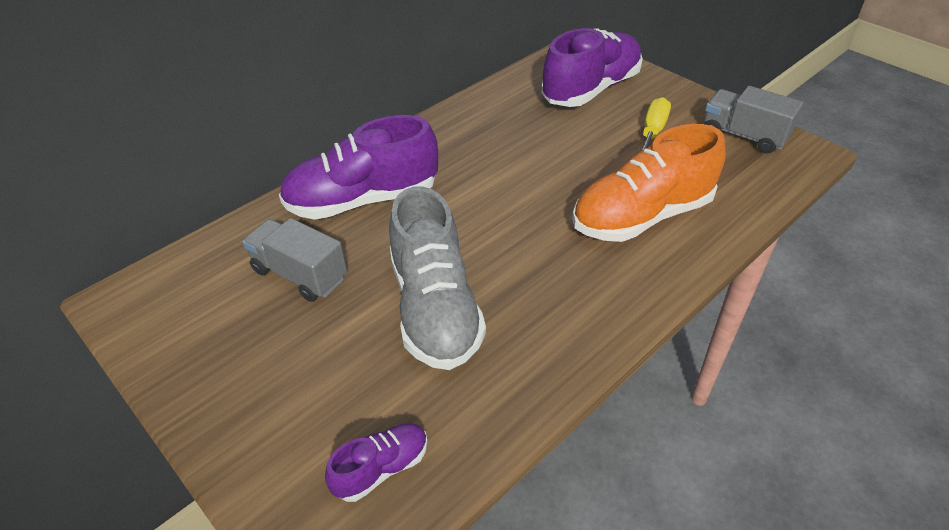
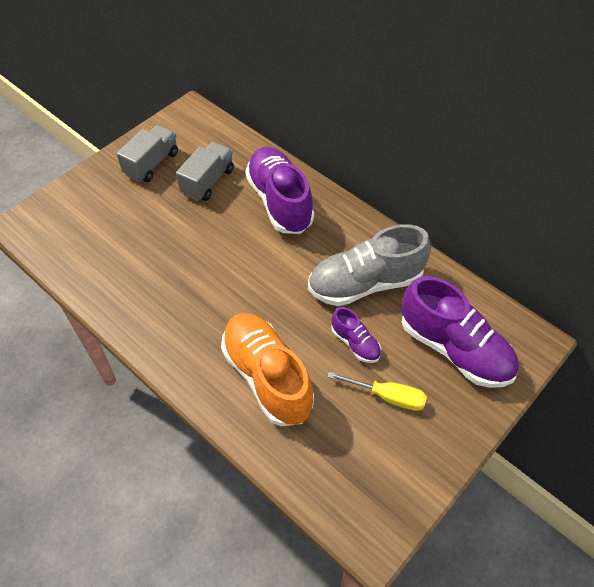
camera: 85 degrees right, 10 degrees up
purple shoe [325,423,428,502] -> purple shoe moved to [331,307,381,363]
grey shoe [389,186,486,370] -> grey shoe moved to [308,224,431,306]
grey truck [704,86,803,154] -> grey truck moved to [116,125,178,182]

